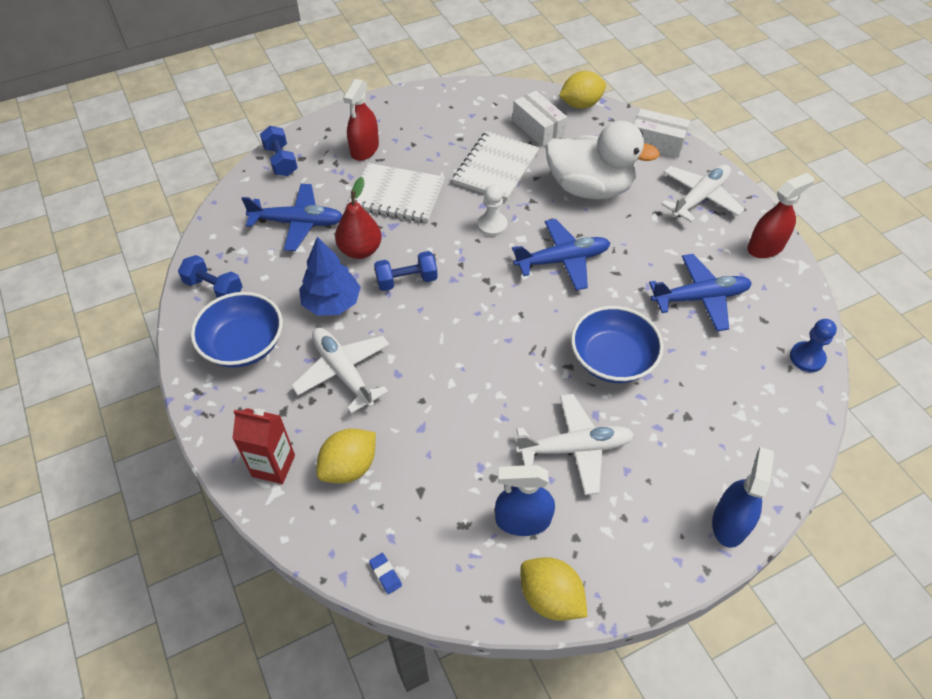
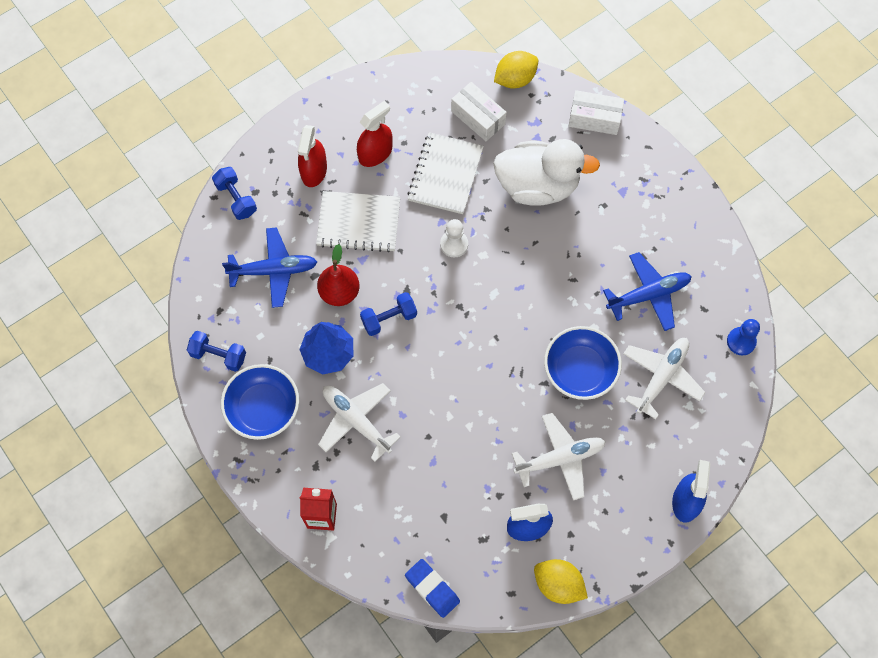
camera: 10 degrees left, 15 degrees up
yellow lemon [316,428,376,483] -> none
blue eraser [369,553,402,594] -> blue eraser [405,559,460,618], size x1.95
blue plane [512,219,610,291] -> none
white plane [661,165,745,222] -> white plane moved to [623,338,706,420]
red spray bottle [747,173,815,258] -> red spray bottle moved to [357,101,393,167]

